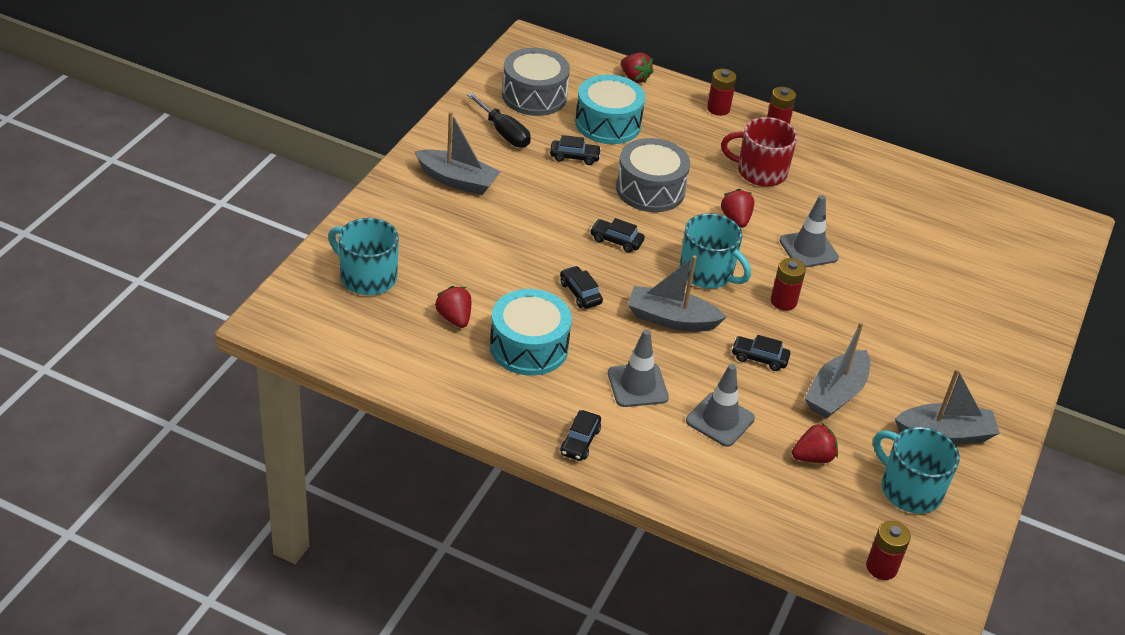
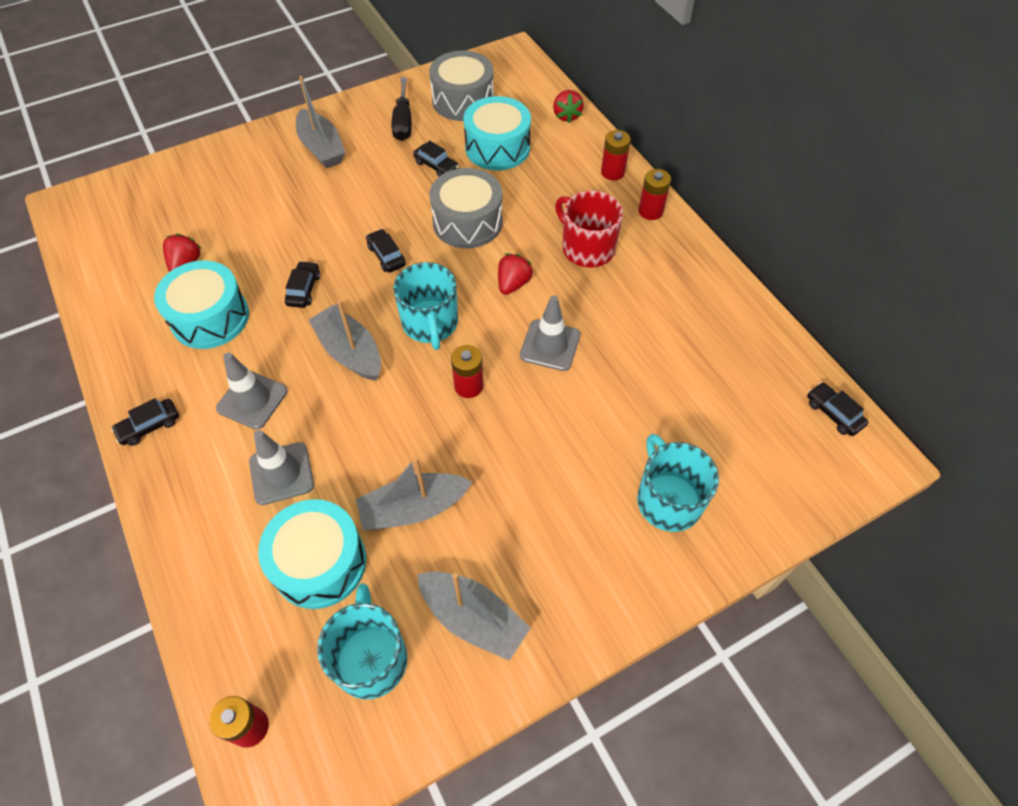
camera: 40 degrees right, 15 degrees up
turquoise mug [328,218,399,295] -> turquoise mug moved to [637,434,719,532]
black car [731,335,790,371] -> black car moved to [807,382,868,436]
red strawberry [792,423,838,463] -> turquoise drum [258,499,366,609]

